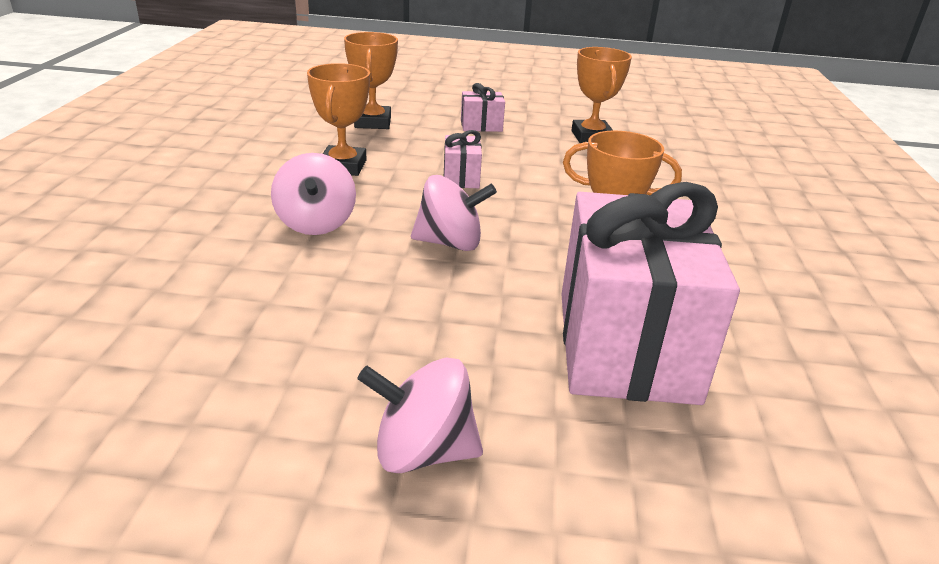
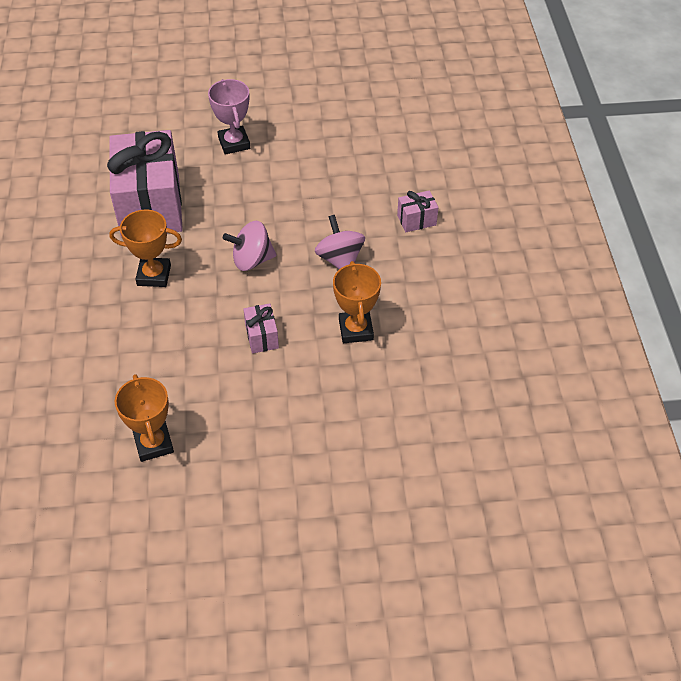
camera: 170 degrees right, 20 degrees up
orange trophy [344,32,398,129] -> none
pink spinning top [357,357,483,473] -> pink trophy [208,79,250,155]
pink gift [461,83,505,132] -> pink gift moved to [397,190,439,232]

